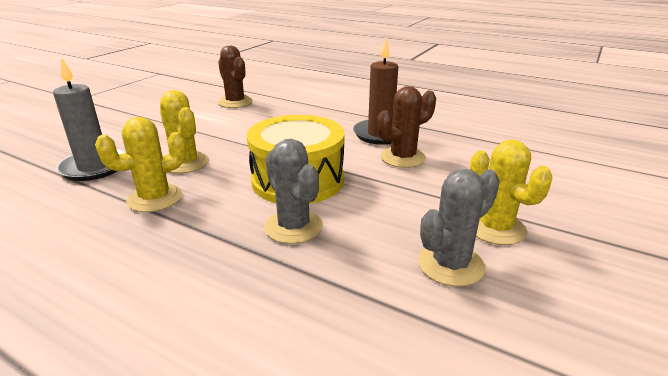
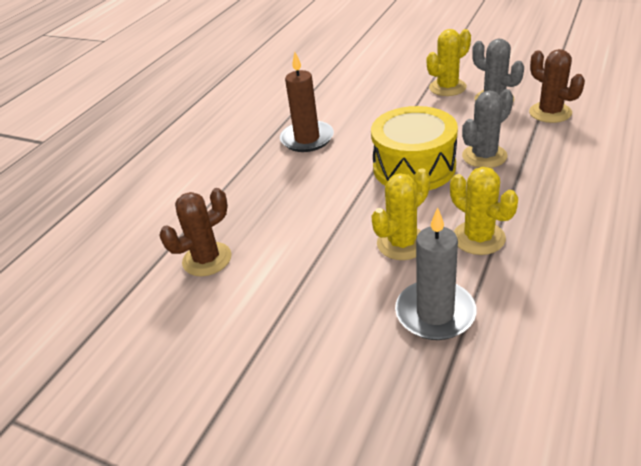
camera: 90 degrees left, 10 degrees up
brown cactus [377,86,436,168] -> brown cactus moved to [529,49,585,123]

